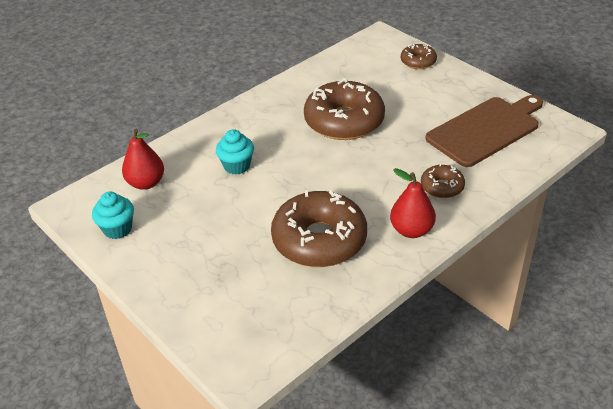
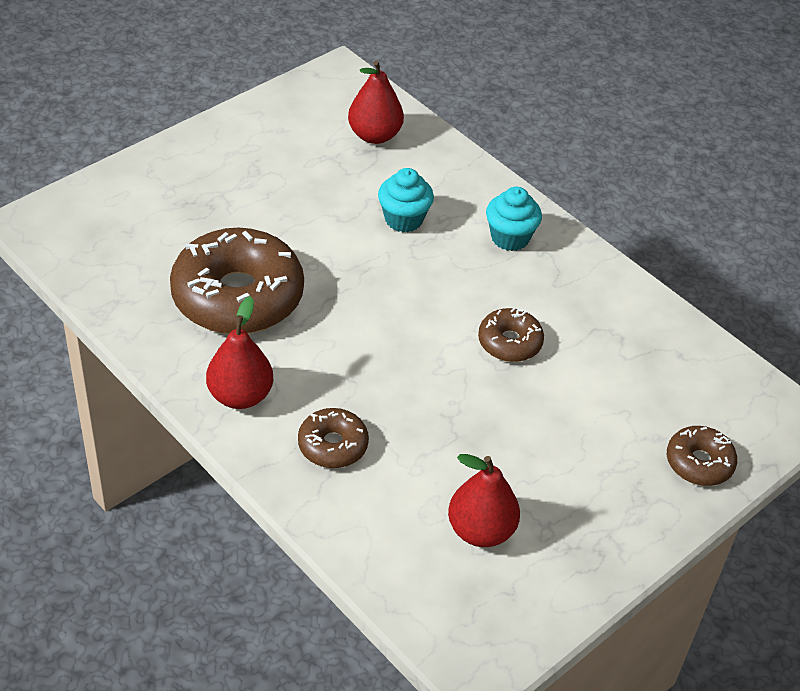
camera: 85 degrees right, 5 degrees up
turquoise cupcake [92,192,134,239] -> turquoise cupcake moved to [486,187,542,251]
brown donut [304,78,385,140] -> brown donut [478,308,544,362], size x0.49
brown cutting board [425,95,543,167] -> red pear [448,454,520,547]

